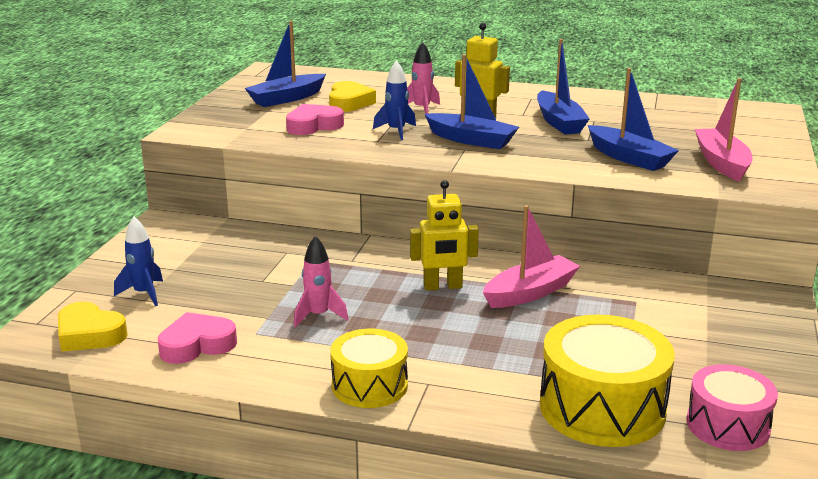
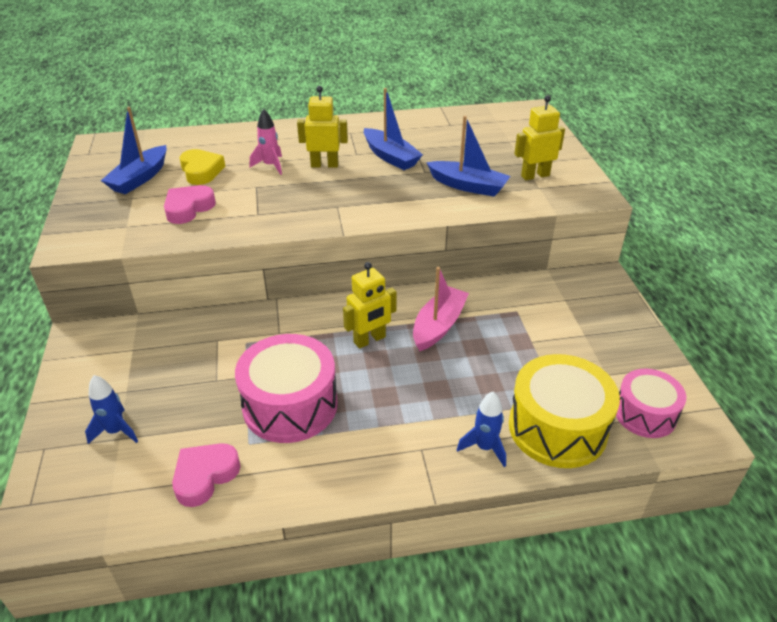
camera: 25 degrees left, 15 degrees up
yellow heart [58,302,128,352] -> none
pink rocket [294,236,348,328] -> pink drum [235,334,338,443]
yellow drum [330,329,408,408] -> none
blue rocket [373,60,416,140] -> blue rocket moved to [457,392,506,467]
blue boat [425,54,519,149] -> none
pink boat [695,78,752,182] -> yellow robot [514,95,565,180]

